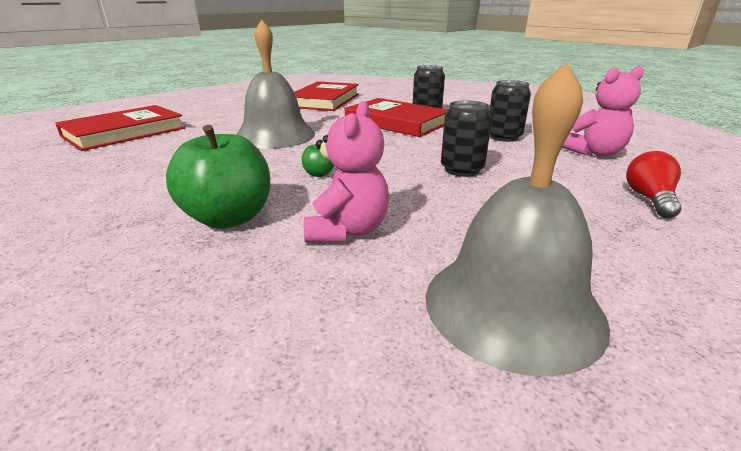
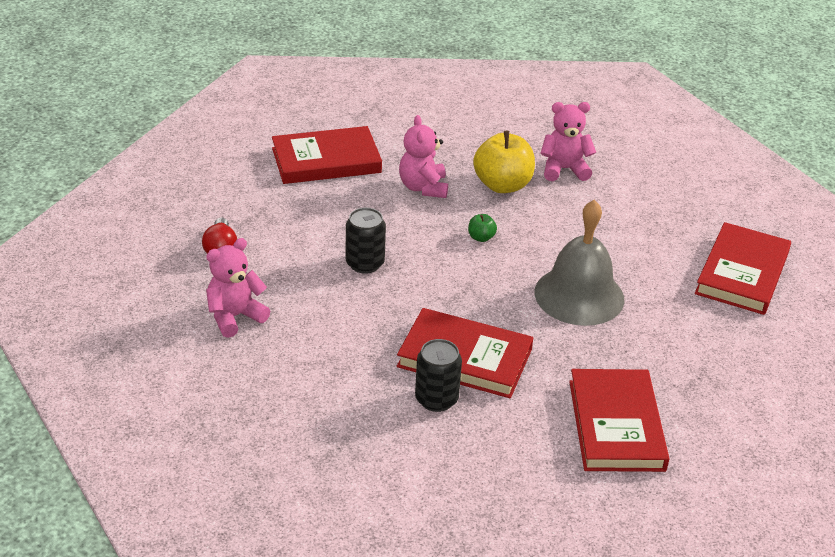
camera: 160 degrees right, 10 degrees up
green apple [166,125,270,229] -> yellow apple [473,131,535,193]
grey bell [426,61,610,377] -> red book [272,126,382,184]
black can [489,80,531,142] -> none
none -> pink teddy bear [540,102,596,181]

